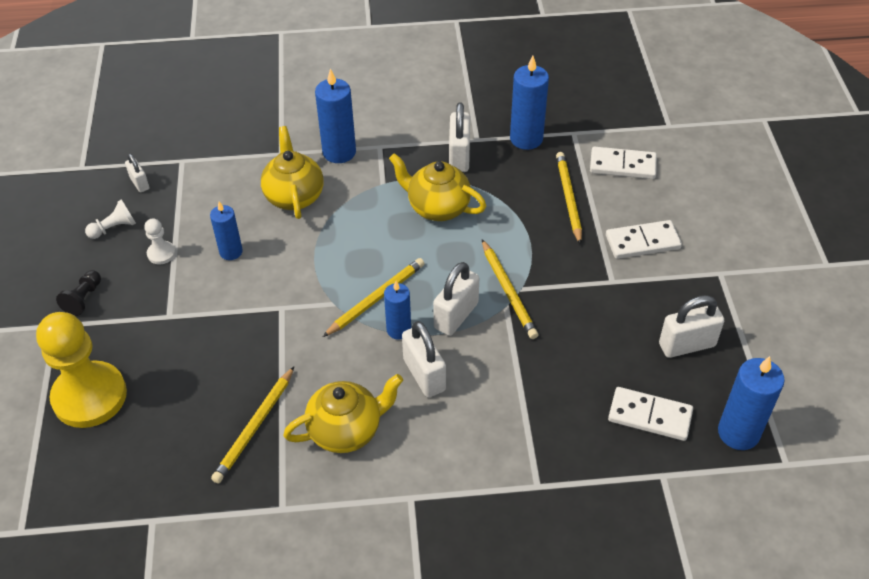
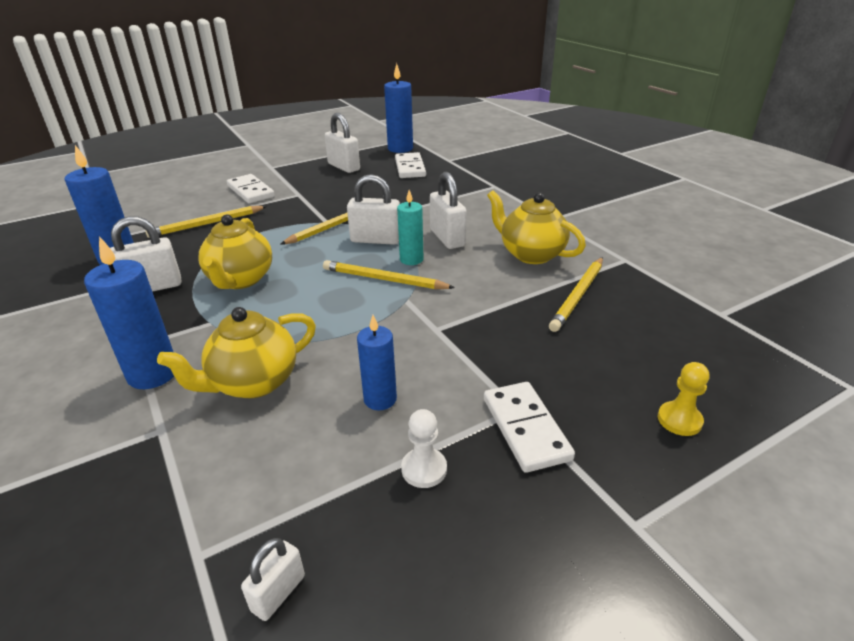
camera: 115 degrees left, 15 degrees down
yellow pawn [36,312,127,428] -> yellow pawn [658,362,709,436], size x0.43
black pawn [56,270,101,316] -> none
white pawn [85,199,136,239] -> none
yellow pencil [211,367,294,483] -> yellow pencil turned 120 degrees clockwise [549,257,603,332]
blue candle [384,281,411,340] -> turquoise candle [397,190,424,265]
white padlock [402,321,446,397] -> white padlock turned 60 degrees counterclockwise [430,172,467,249]
white domino [590,147,657,179] -> white domino moved to [484,382,575,473]

